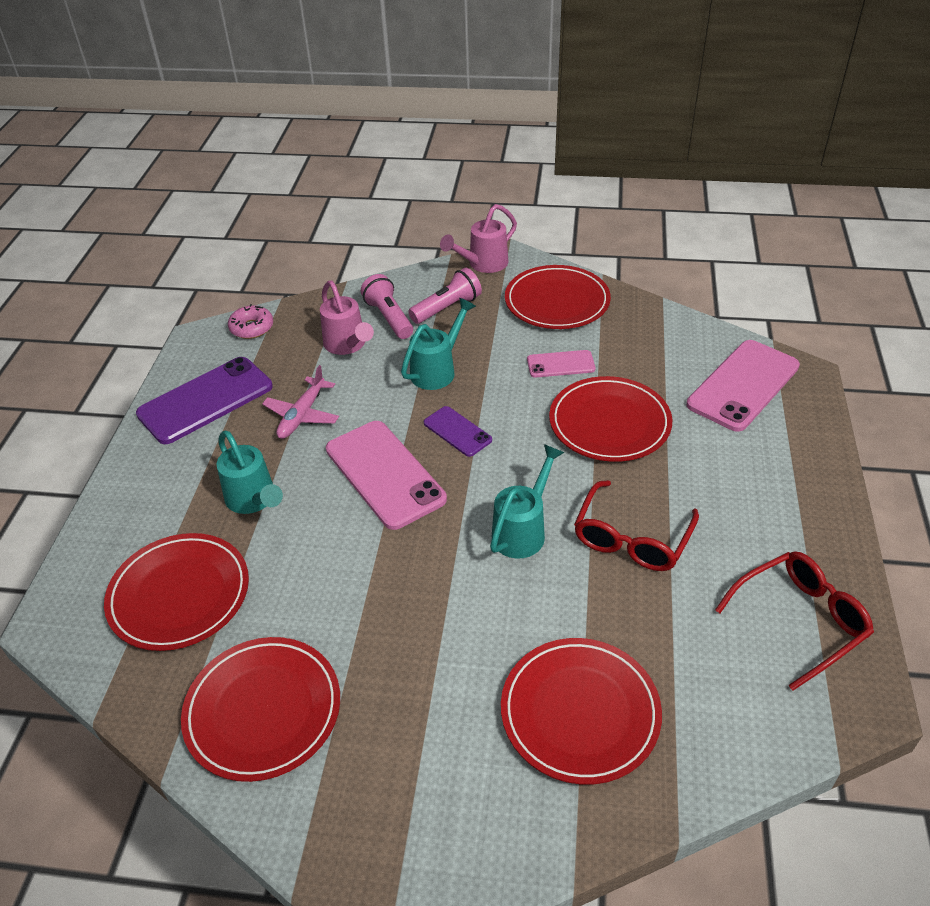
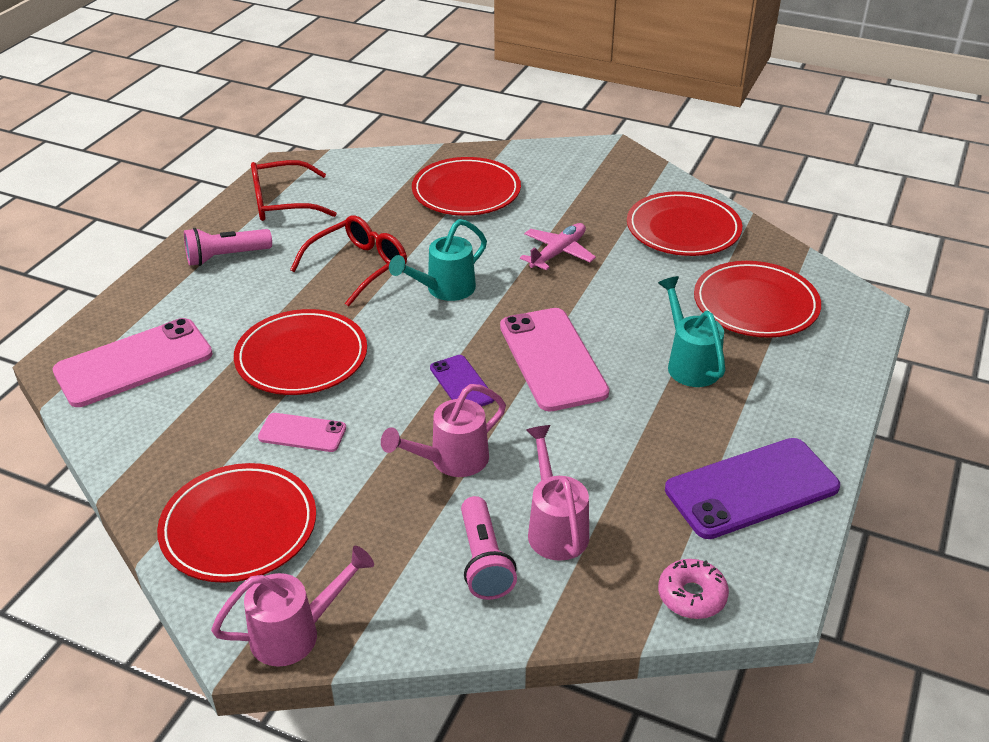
camera: 165 degrees left, 5 degrees down
pink plane [262,365,339,439] -> pink plane moved to [520,223,596,270]
turquoise watering can [401,298,476,390] -> pink watering can [381,384,506,477]
pink flashlight [408,268,482,324] -> pink flashlight moved to [184,228,272,266]

